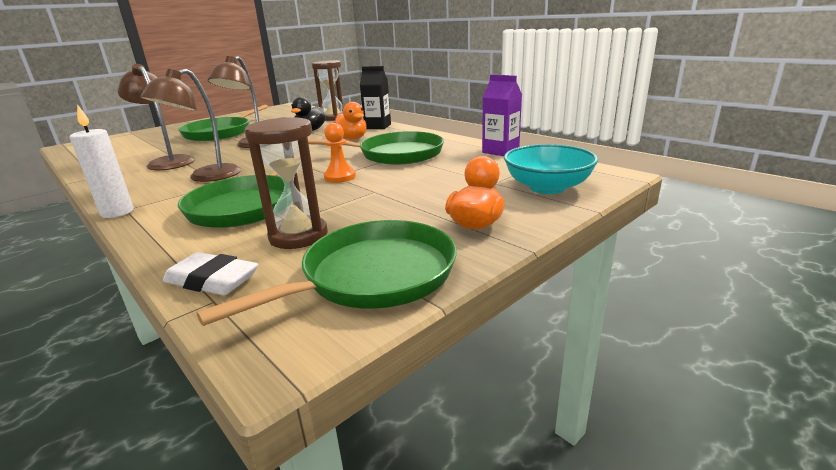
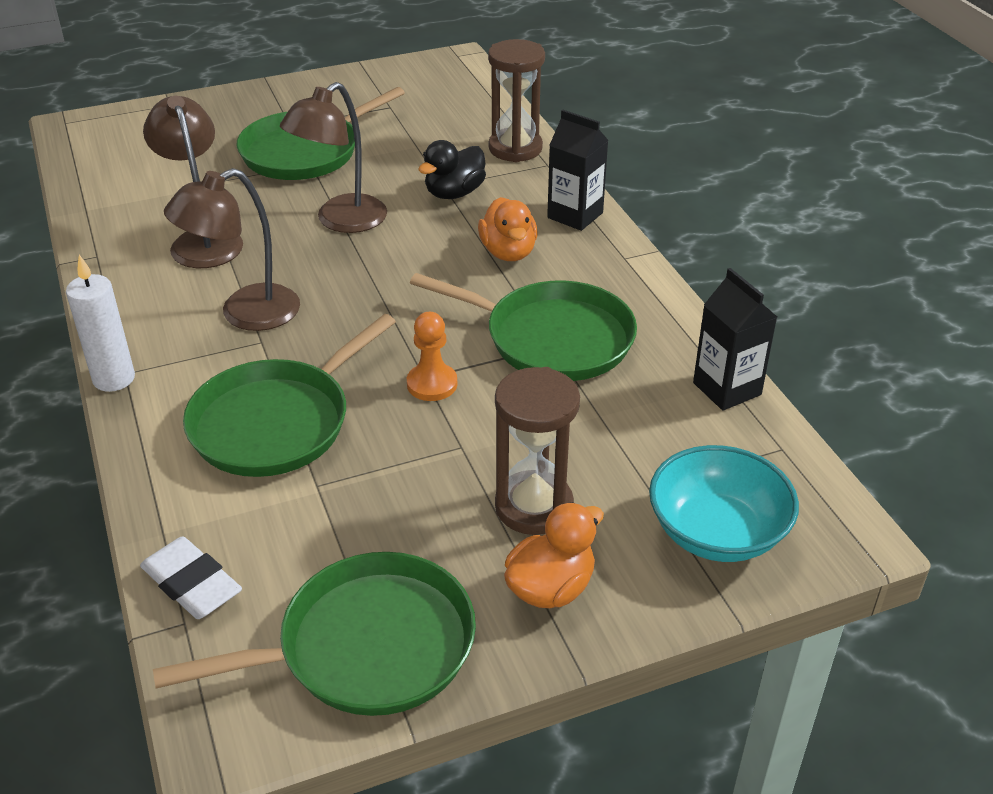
camera: 20 degrees right, 15 degrees up
brown hourglass [245,117,328,249] -> brown hourglass moved to [495,367,580,535]
purple carton [482,75,522,156] -> black carton [693,268,777,410]

